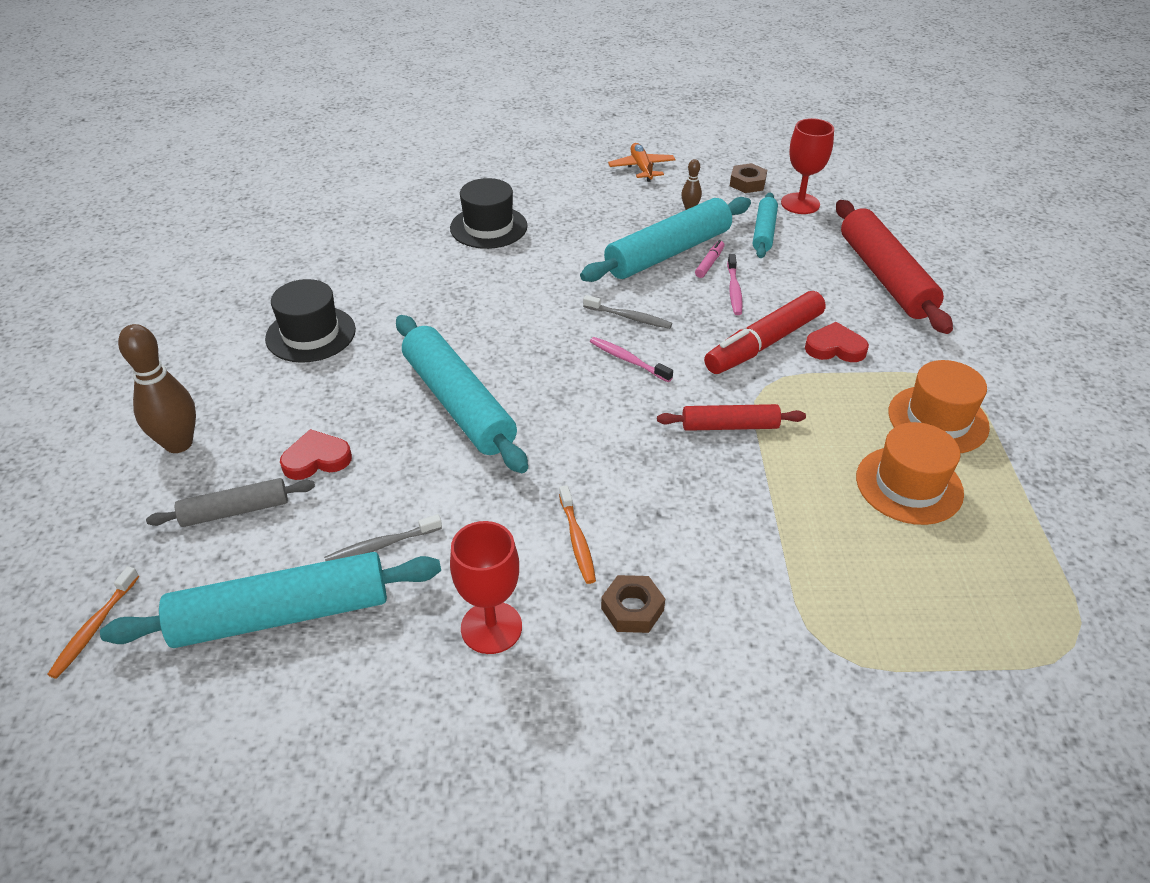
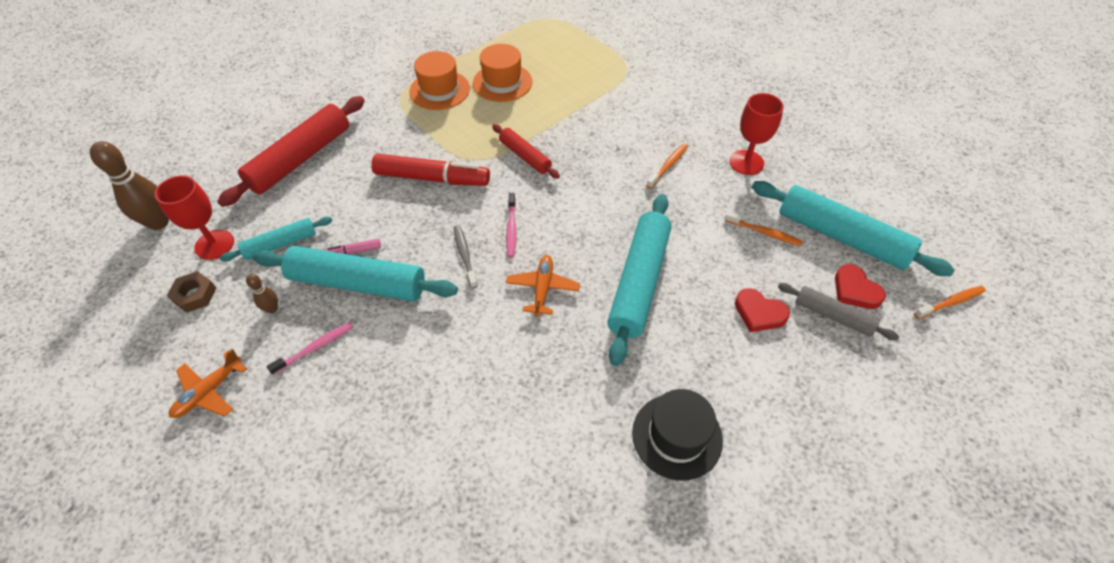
camera: 130 degrees left, 10 degrees up
brown bowling pin [118,324,196,453] -> brown bowling pin moved to [90,141,169,230]
grey toothbrush [324,514,442,561] -> orange toothbrush [725,211,803,246]
black hat [450,178,527,249] -> none
brown nut [601,575,665,633] -> none
pink toothbrush [727,254,743,315] -> pink toothbrush moved to [267,322,353,375]
red heart [805,322,869,362] -> red heart moved to [835,264,886,309]
none -> orange plane [506,255,580,317]

